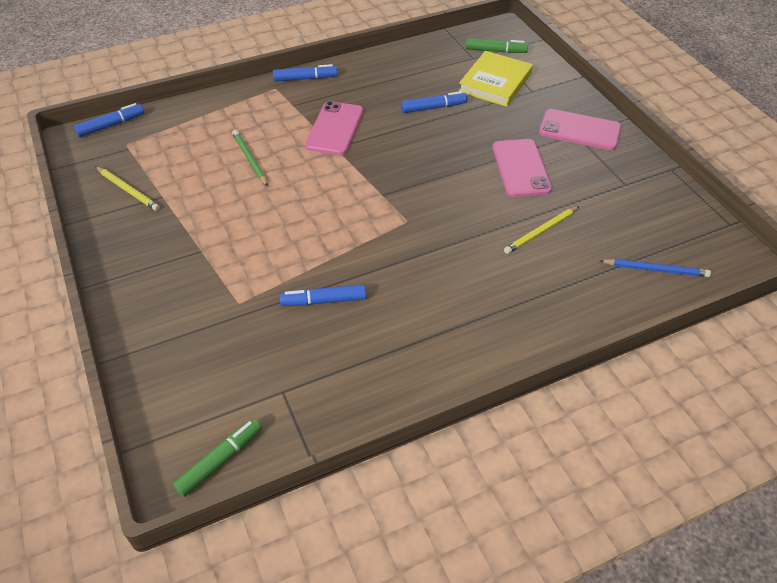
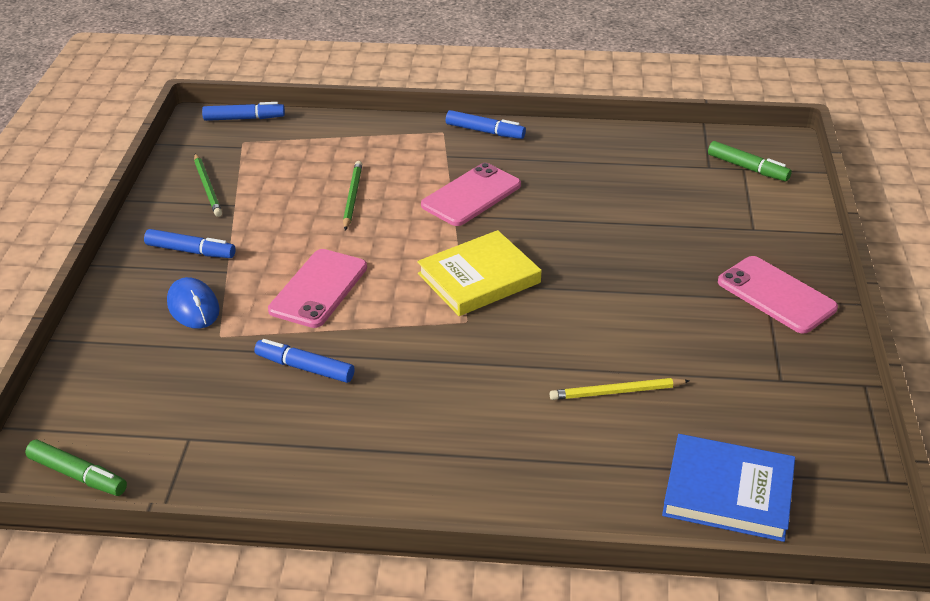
camera: 30 degrees right, 10 degrees down
yellow pencil [95,166,160,211] -> green pencil [194,154,222,217]
green marker [173,419,262,497] -> green marker turned 45 degrees clockwise [25,440,127,496]
blue marker [401,91,467,113] -> blue marker moved to [144,229,236,258]
yellow book [458,51,533,107] -> yellow book moved to [417,230,541,316]
pink phone [493,139,552,197] -> pink phone moved to [268,249,367,328]
blue pencil [600,259,711,277] -> blue book [662,434,795,542]
none -> blue mouse [167,277,219,329]

